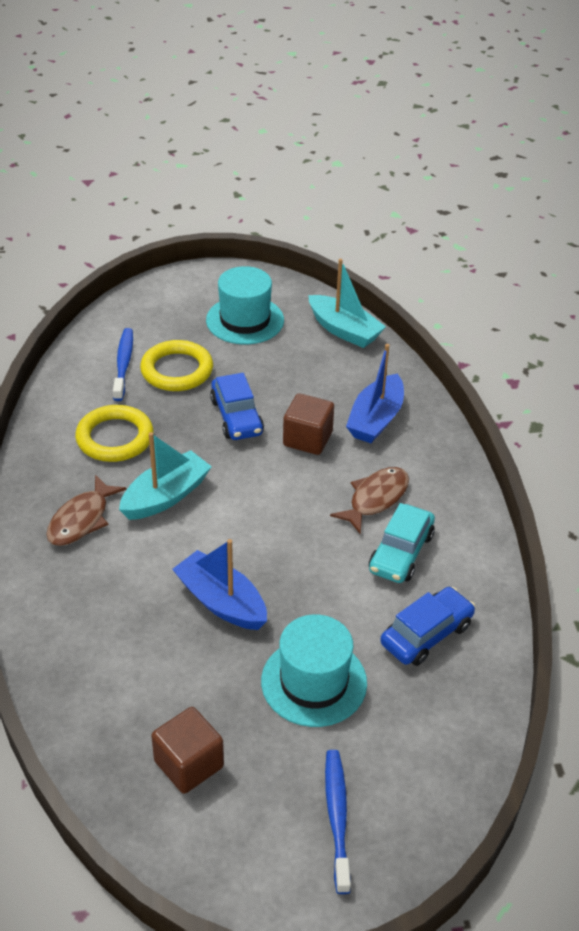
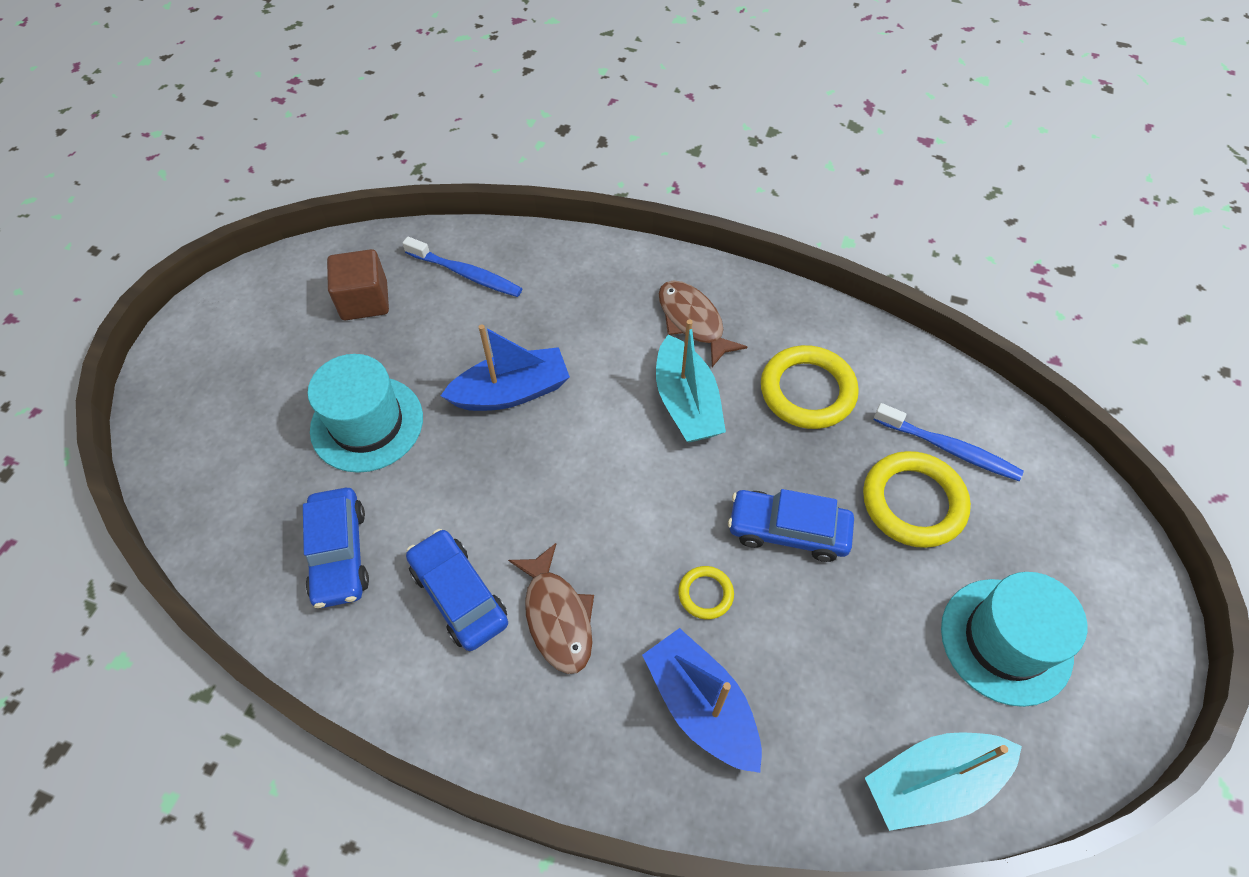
camera: 120 degrees right, 15 degrees up
brown cube [283,393,334,455] -> yellow ring [678,566,734,620]
blue toothbrush [325,750,351,894] -> blue toothbrush moved to [403,237,522,297]
turquoise car [369,503,435,583] -> blue car [406,529,508,651]

